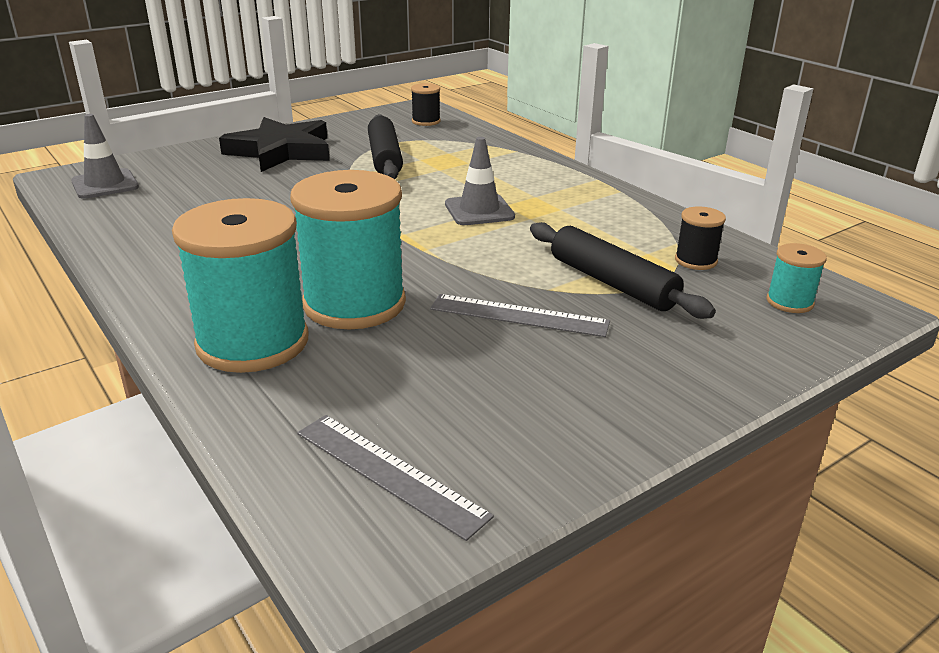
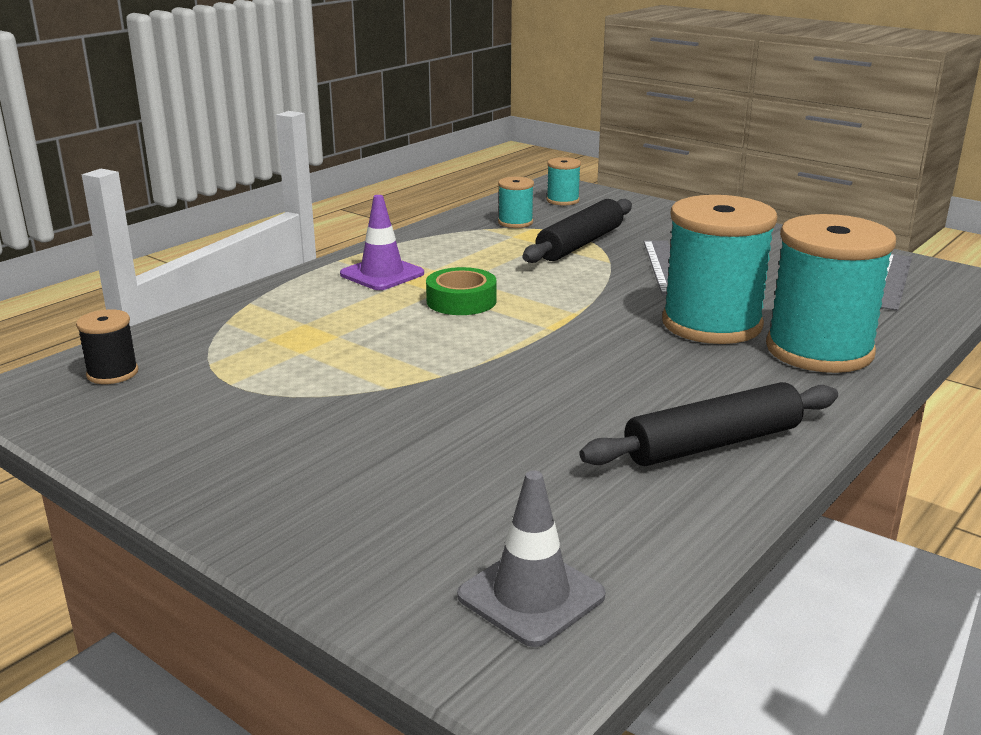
camera: 105 degrees left, 5 degrees down
black star [219,117,330,172] -> none
black rolling pin [368,114,403,179] -> black rolling pin moved to [580,382,838,466]
grey traffic cone [445,137,515,225] -> green tape [426,267,497,315]
black spool [675,206,726,270] -> turquoise spool [498,177,534,228]
none -> purple traffic cone [340,195,424,290]

